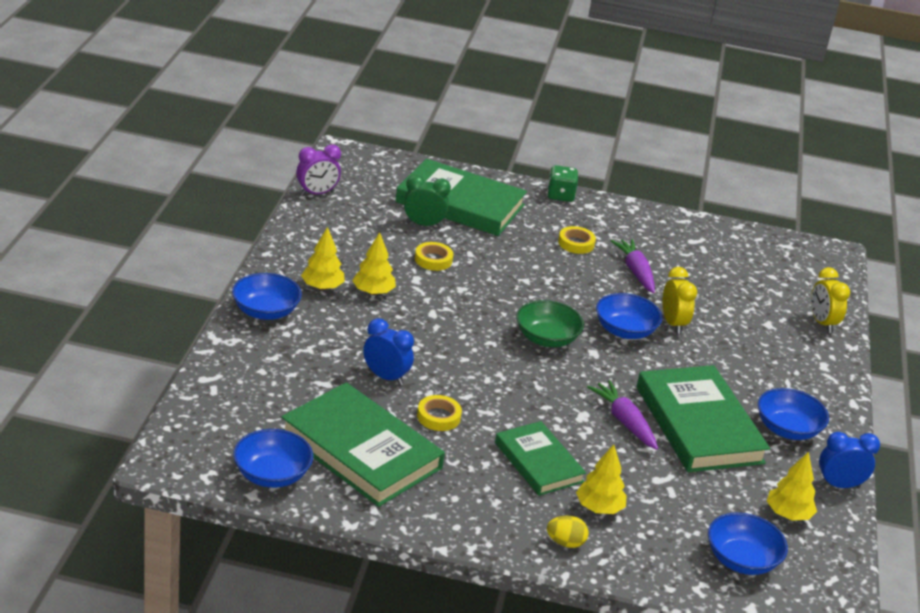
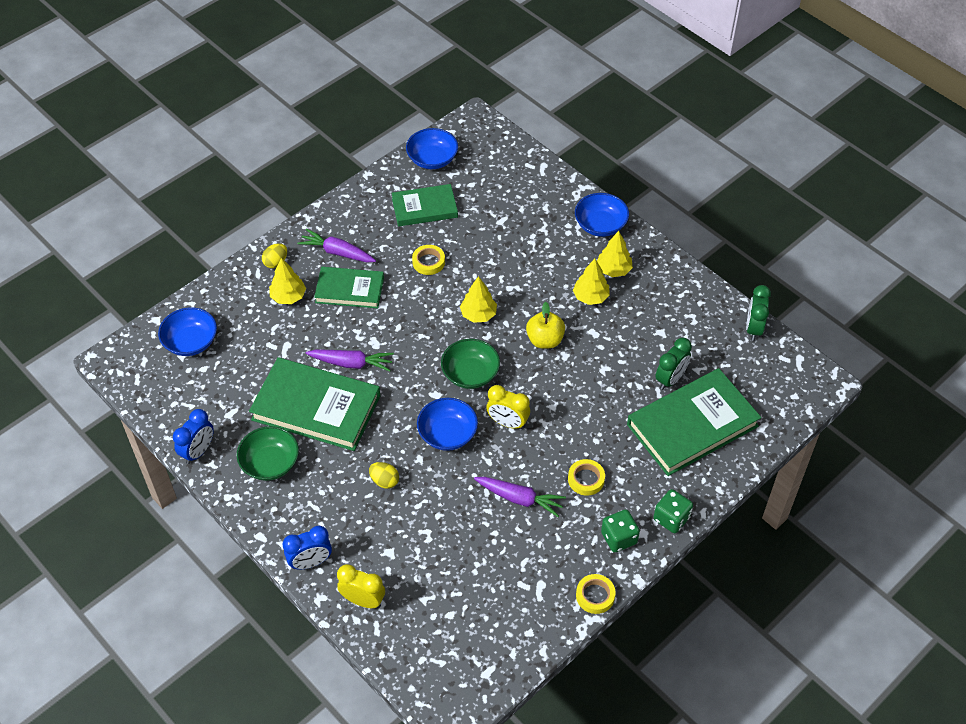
camera: 130 degrees right, 20 degrees up
green book [281,383,445,507] -> green book [392,184,458,227], size x0.61
purple clock [296,144,341,196] -> green clock [746,285,771,341]
blue clock [363,318,414,385] -> blue clock moved to [282,526,332,570]
yellow tape [415,242,453,271] -> yellow tape moved to [576,574,616,614]
yellow clock [662,267,697,334] -> yellow clock moved to [486,385,530,429]
blue bowl [758,388,829,440] -> green bowl [237,426,299,481]
yellow tree [767,452,817,520] -> yellow tree moved to [460,276,497,323]
none -> purple carrot [297,229,376,262]
none -> yellow egg [369,462,399,489]
none -> yellow apple [526,302,565,349]
none -> green dice [601,510,640,553]

